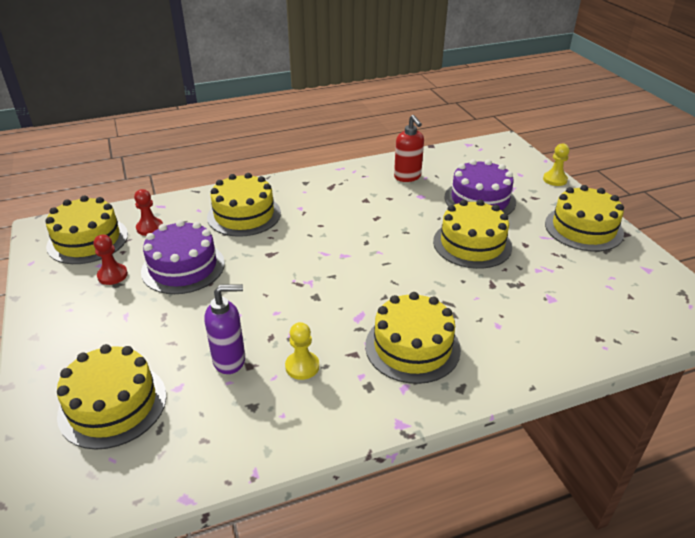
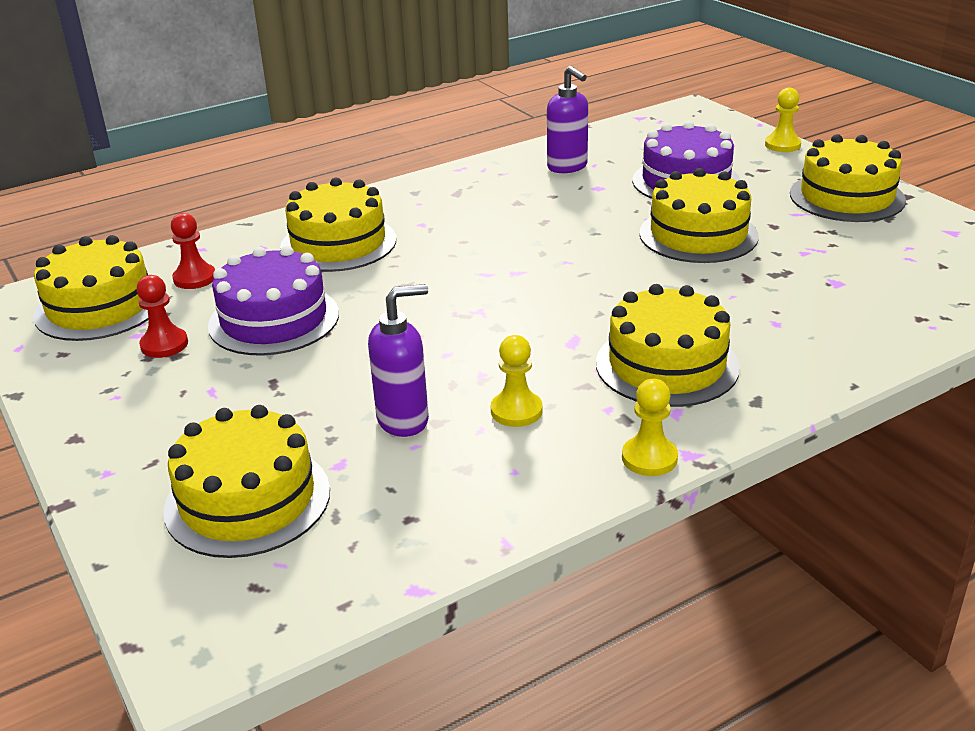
camera: 10 degrees left, 5 degrees down
red soap dispenser [394,115,424,182] -> purple soap dispenser [547,66,588,173]
none -> yellow pawn [622,379,678,476]

